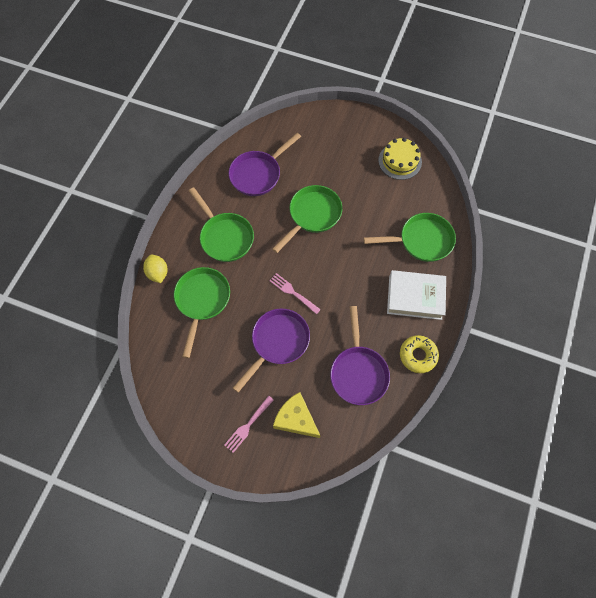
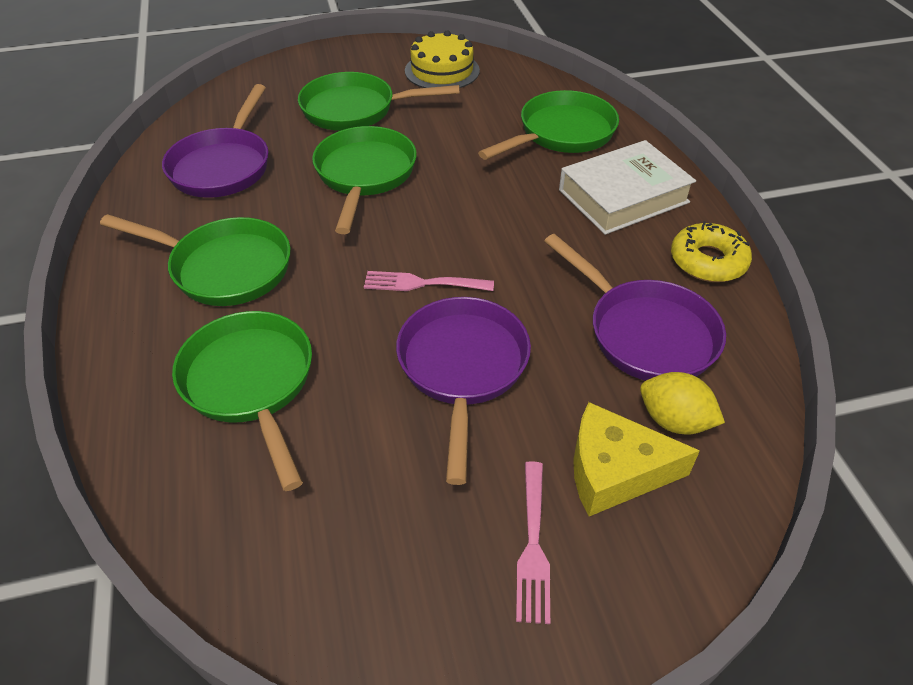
camera: 35 degrees left, 20 degrees down
yellow lemon [143,254,167,283] -> yellow lemon moved to [640,372,725,434]
none -> green pan [298,72,460,131]

